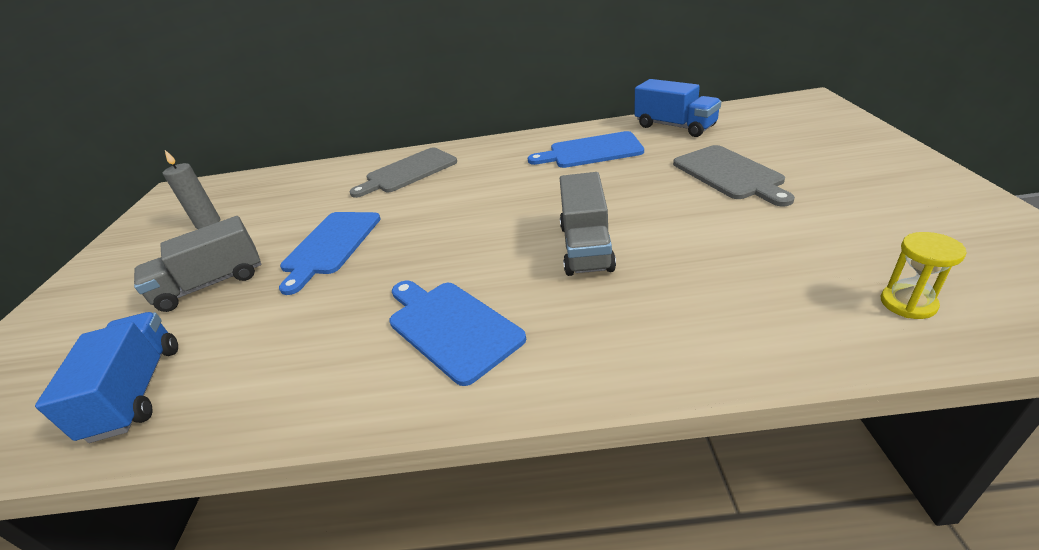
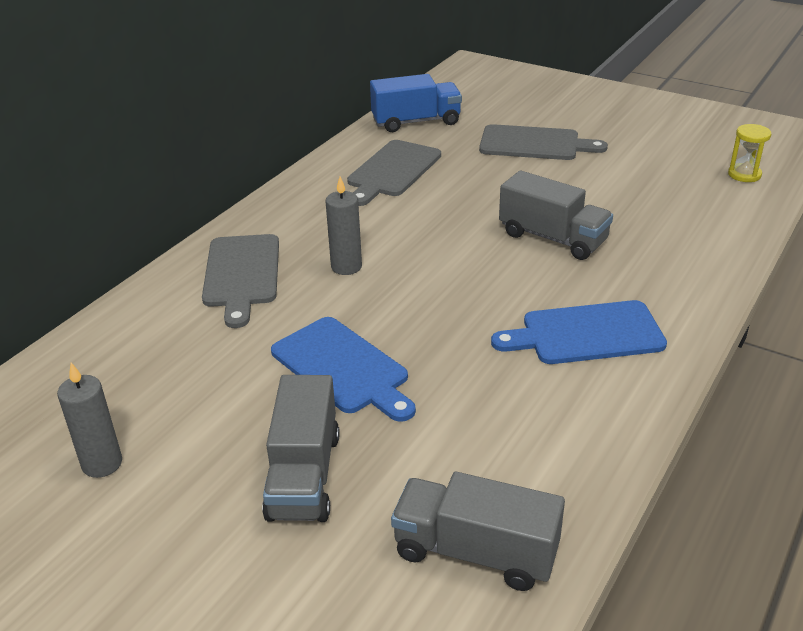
camera: 60 degrees left, 0 degrees up
blue truck [35,312,178,443] -> grey truck [391,472,565,591]
blue cutting board [528,131,644,168] -> grey cutting board [347,140,441,206]
none -> grey candle [325,176,362,275]

